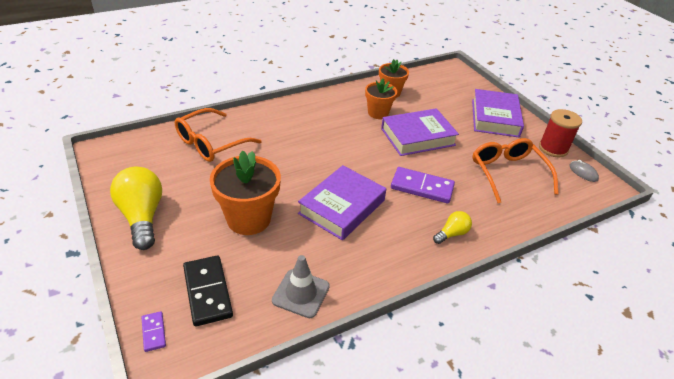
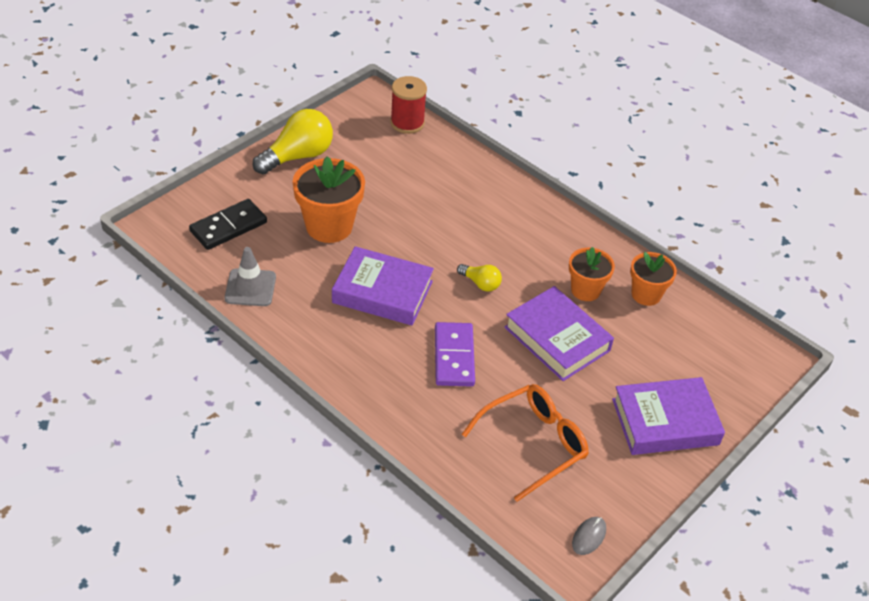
camera: 70 degrees right, 5 degrees up
purple domino [142,311,166,352] -> none
orange glasses [175,108,262,162] -> none
yellow light bulb [433,211,472,244] -> yellow light bulb moved to [457,264,502,292]
red spool [539,109,582,158] -> red spool moved to [390,76,427,134]

